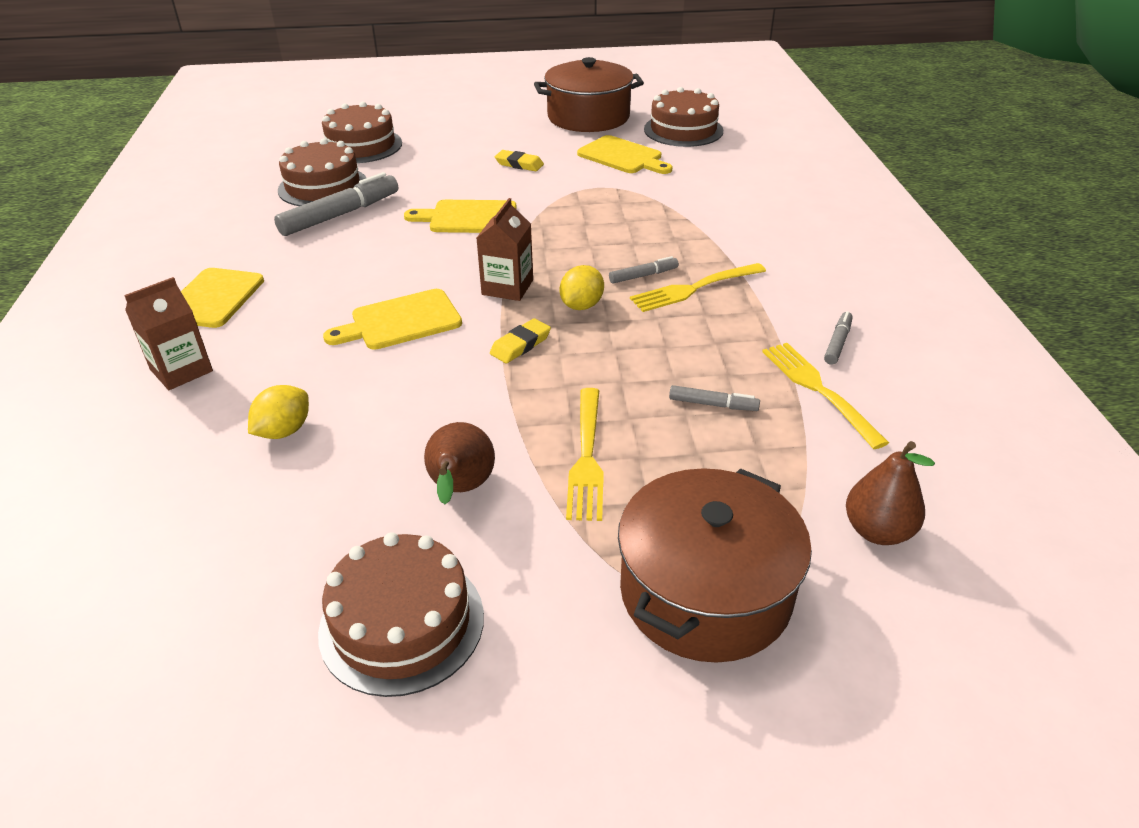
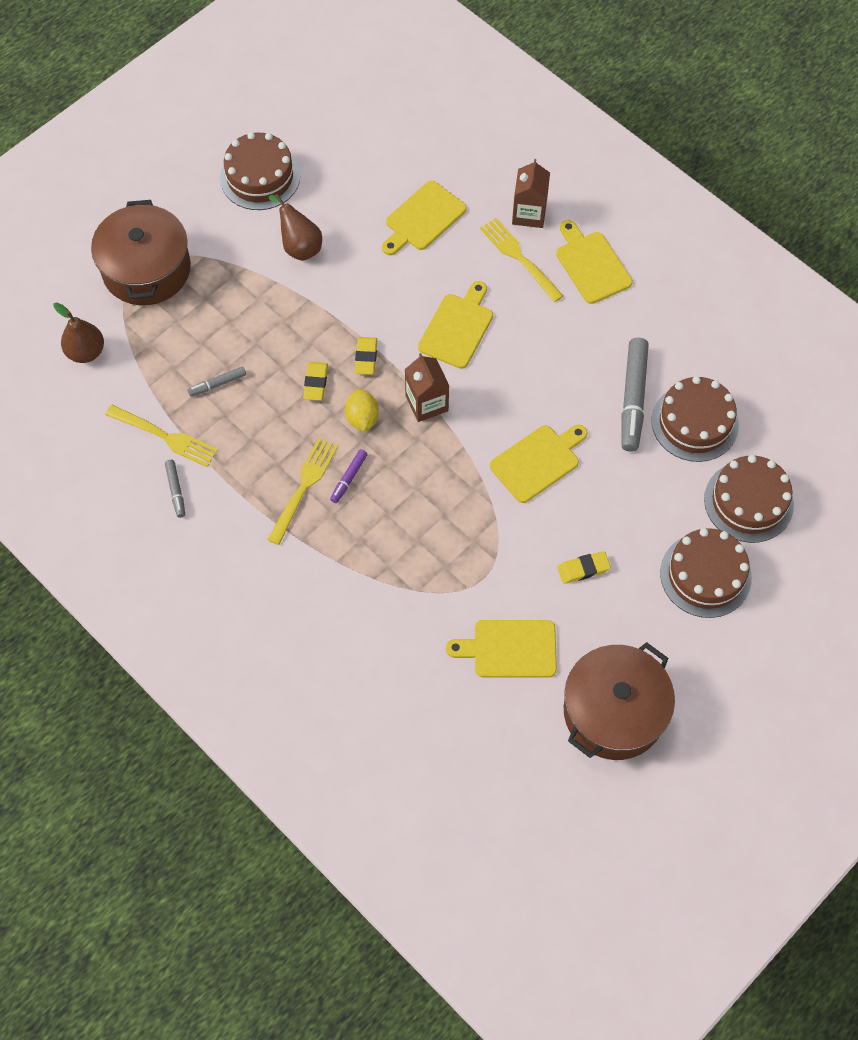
camera: 140 degrees right, 25 degrees up
yellow lemon [248,385,309,439] -> yellow cutting board [382,181,467,255]
yellow fork [566,388,604,521] -> yellow fork moved to [480,218,563,302]
grey marker [609,256,679,283] -> purple marker [330,449,368,503]
brown cake [644,87,723,147] -> brown cake moved to [660,528,752,618]
none -> yellow eraser [303,362,328,401]

